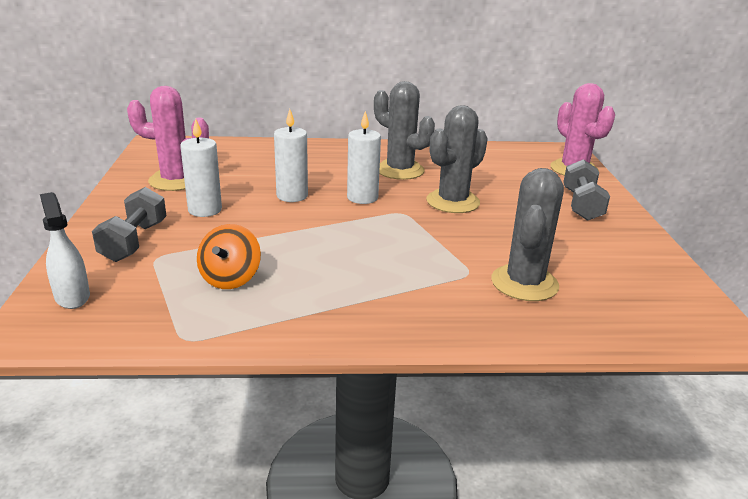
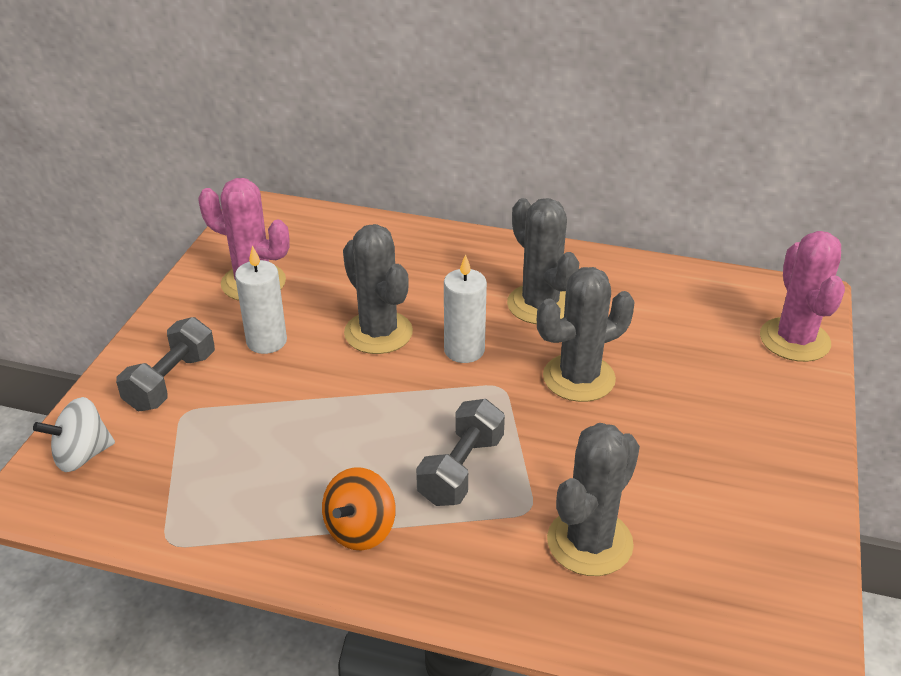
camera: 20 degrees right, 10 degrees up
white spray bottle [40,192,90,309] -> white spinning top [33,397,115,472]
orange spinning top [197,224,261,289] -> orange spinning top moved to [322,467,396,551]
white candle [274,109,308,202] -> grey cactus [343,224,413,354]
grey dumbbell [563,159,610,221] -> grey dumbbell moved to [416,399,505,506]

